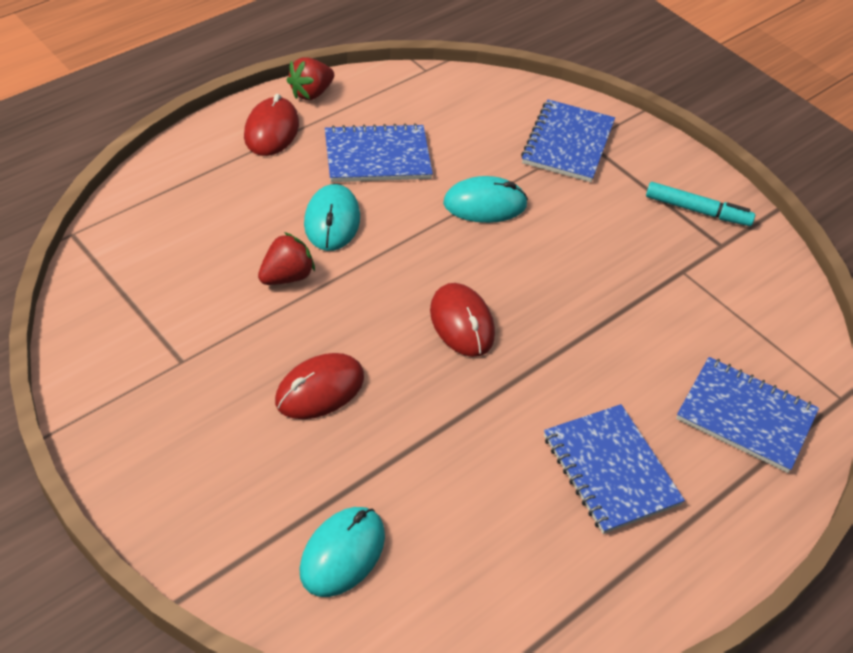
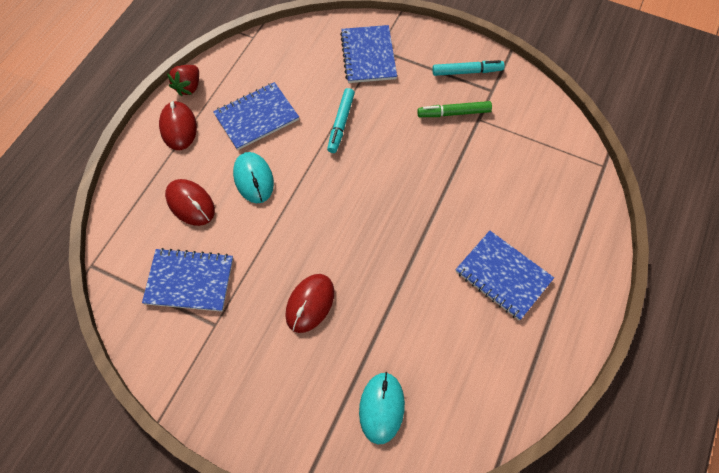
camera: 20 degrees left, 15 degrees up
red strawberry [258,232,315,285] -> none
red mouse [430,283,495,357] -> red mouse moved to [165,179,215,226]
turquoise mouse [443,176,528,223] -> turquoise marker [327,88,355,153]
blue notebook [676,357,819,473] -> blue notebook moved to [142,248,233,312]
none -> green marker [417,101,492,117]

